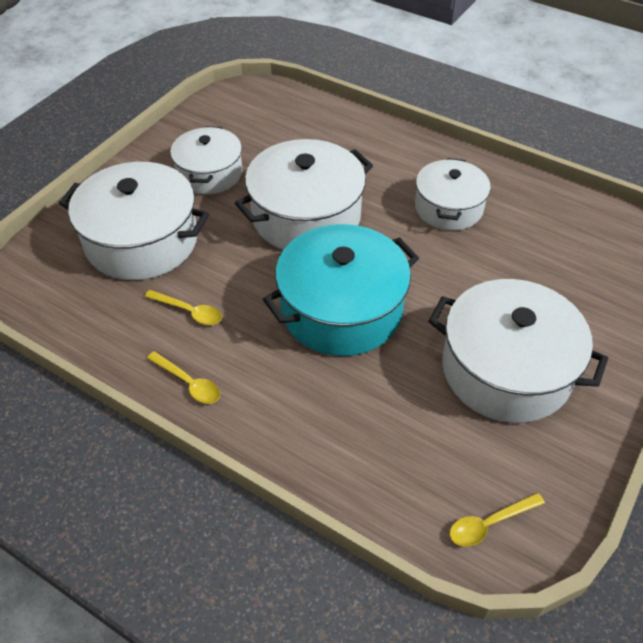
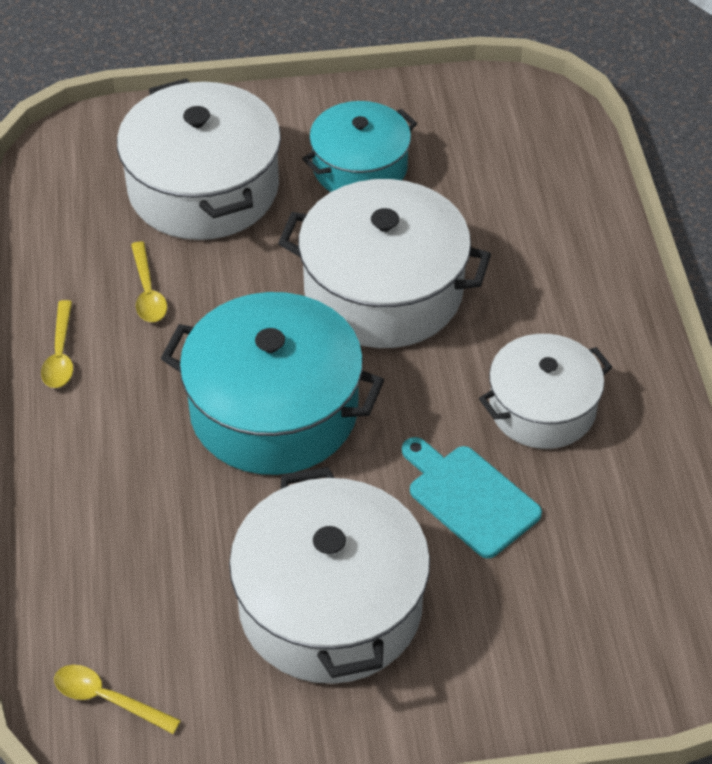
camera: 50 degrees right, 0 degrees up
white pot [170,126,242,194] -> turquoise pot [302,101,417,192]
none -> turquoise cutting board [402,437,542,559]

